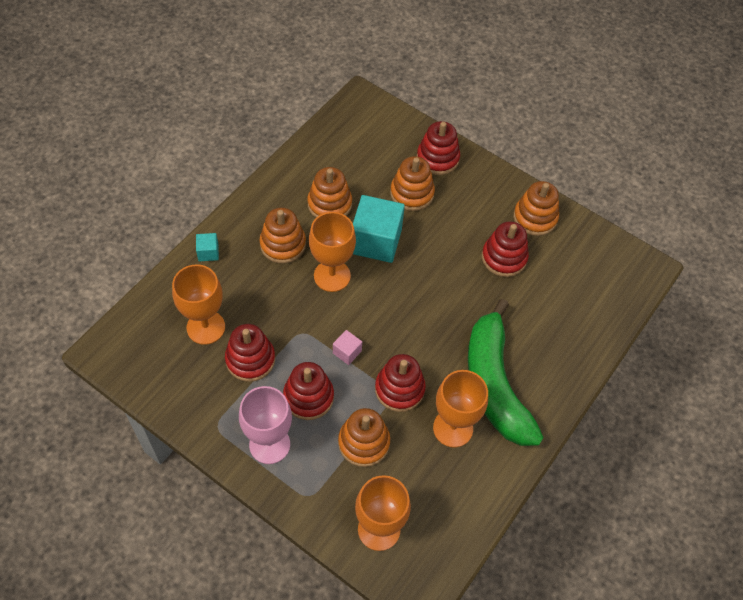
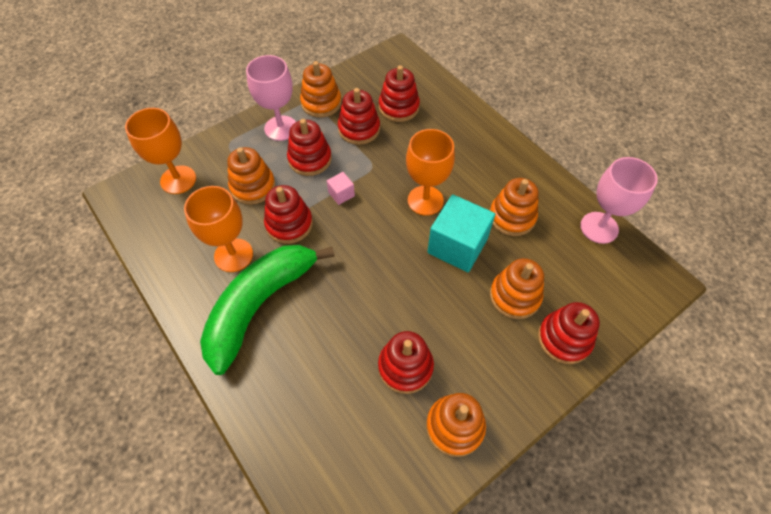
camera: 110 degrees right, 0 degrees up
orange goblet [172,264,225,345] -> red stacking toy [379,65,420,122]
turquoise cube [196,233,219,261] -> none
orange stacking toy [260,208,306,264] -> orange stacking toy moved to [300,61,342,118]
green banana [468,299,544,446] -> green banana turned 60 degrees counterclockwise [200,245,335,375]
none -> pink goblet [580,157,658,244]

